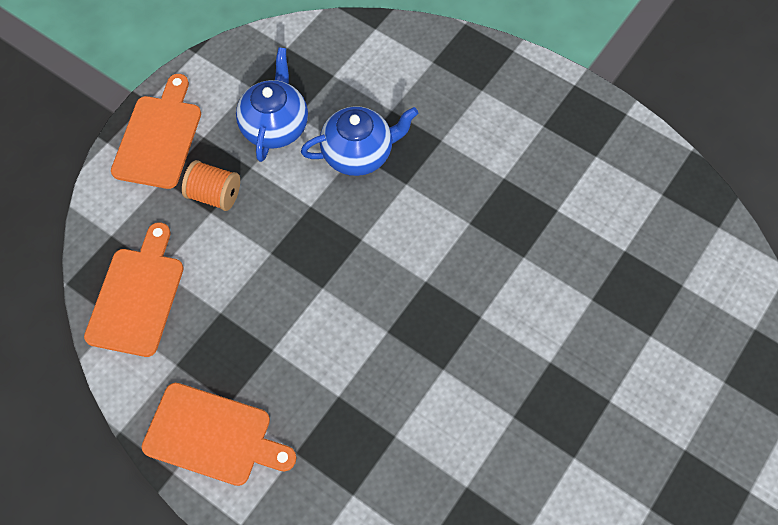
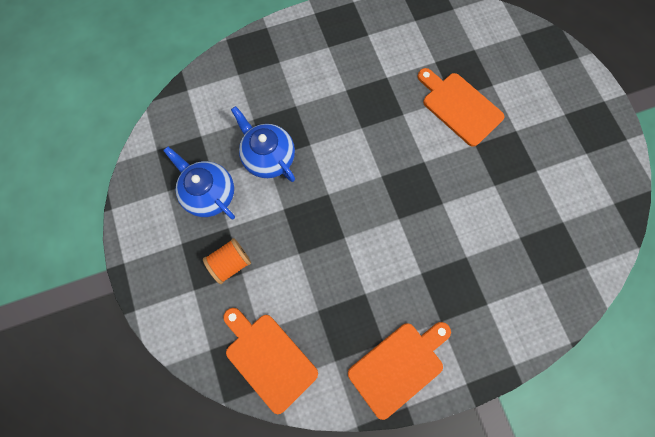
camera: 55 degrees left, 10 degrees up
orange cutting board [111,74,201,189] -> orange cutting board moved to [417,68,505,147]
blue teapot [301,106,418,176] -> blue teapot turned 60 degrees counterclockwise [231,106,295,182]

